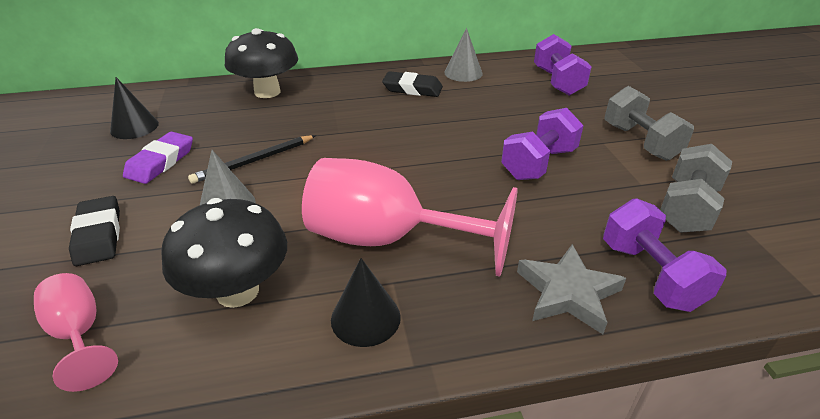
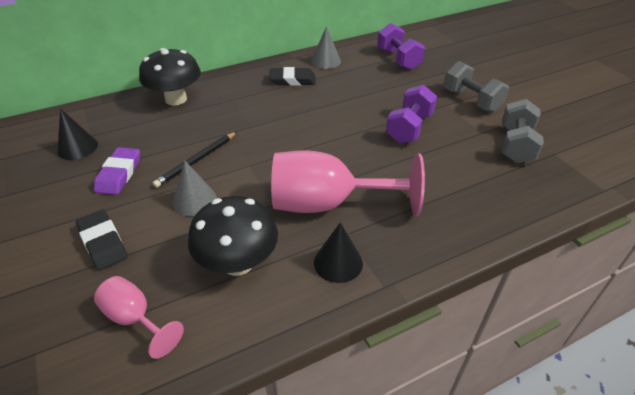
camera: 15 degrees left, 5 degrees up
grey star [517,244,626,334] -> none
purple dumbbell [603,198,726,312] -> none

